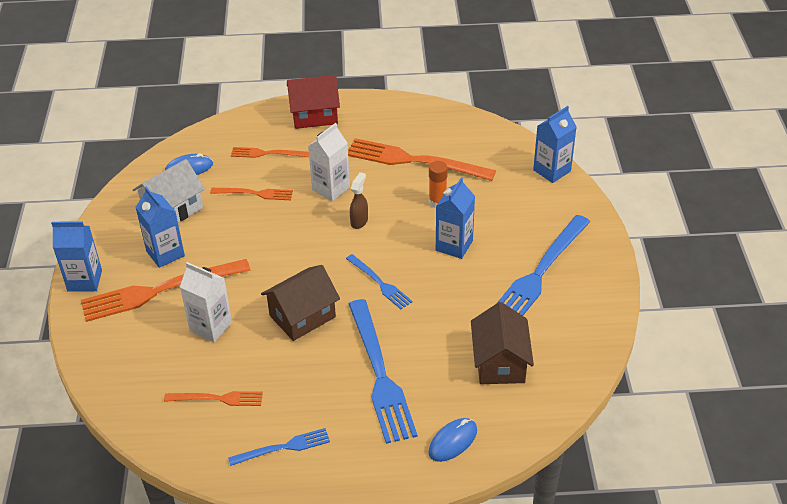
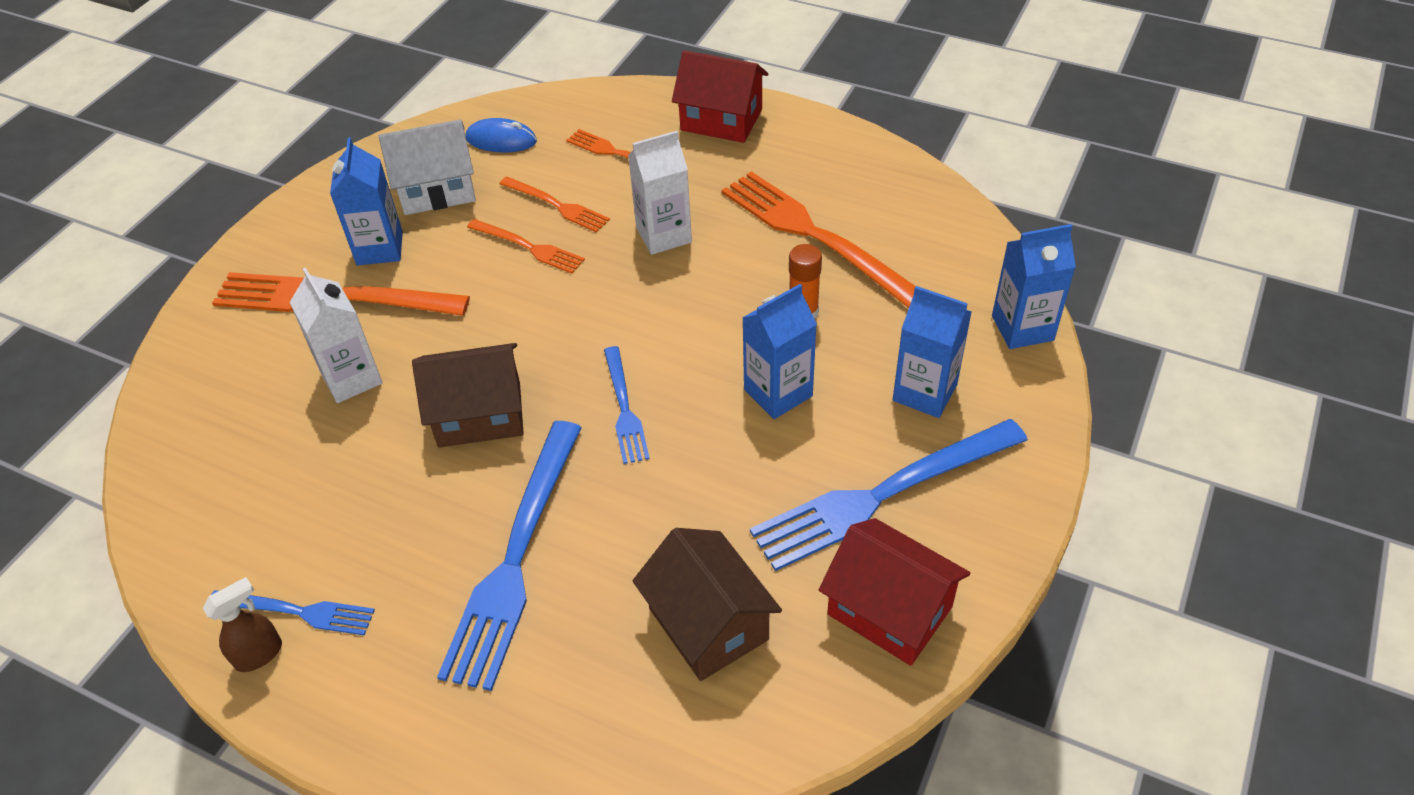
camera: 30 degrees right, 5 degrees up
blue carton [51,221,102,292] -> blue carton moved to [893,286,972,418]
orange fork [164,391,263,406] -> orange fork moved to [467,219,585,274]
brown spray bottle [350,172,368,229] -> brown spray bottle moved to [202,577,282,672]
blue mouse [429,418,477,462] -> none
brown house [471,302,534,384] -> brown house turned 60 degrees counterclockwise [633,528,782,681]
none -> red house [819,518,970,666]

